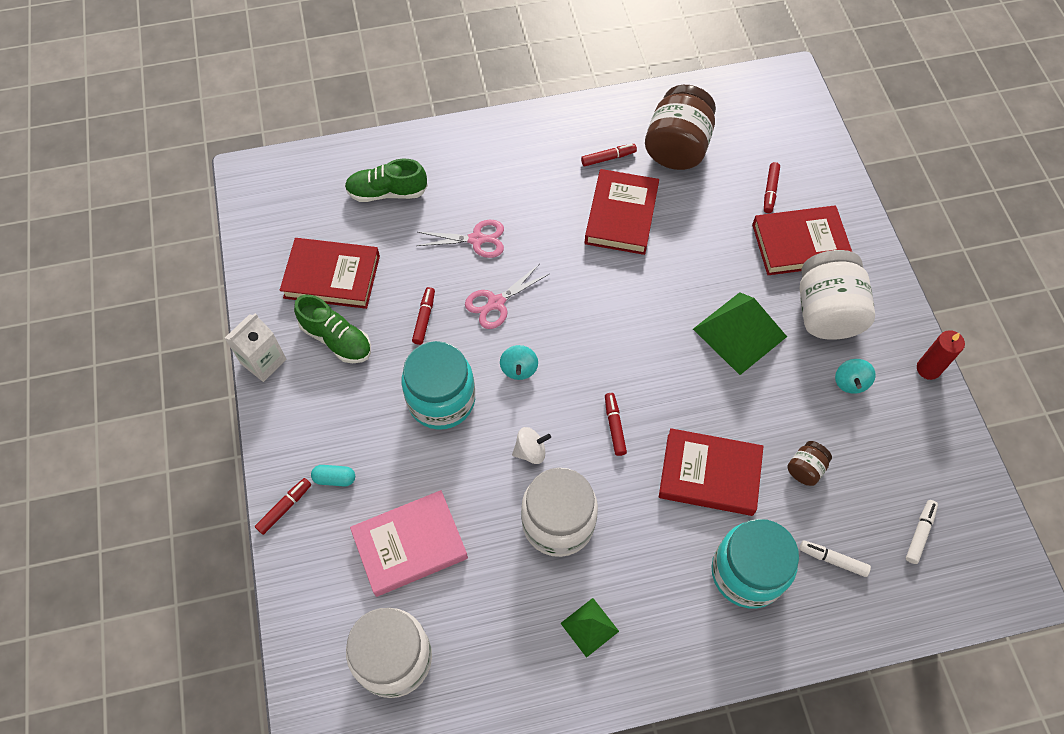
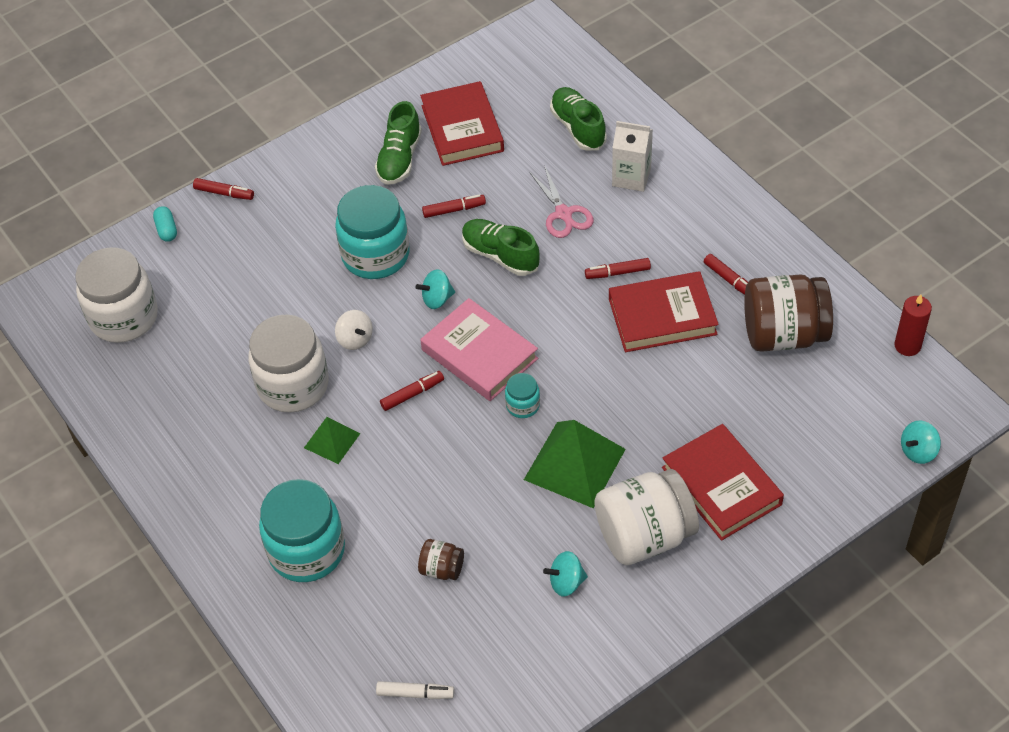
camera: 70 degrees right, 10 degrees down
white carton [225,313,286,382] -> white carton moved to [612,121,653,192]
turquoise capsule [311,465,355,486] -> turquoise capsule moved to [153,206,177,242]
pink book [350,490,468,597] -> pink book moved to [420,298,538,401]
pink scissors [465,264,549,329] -> green shoe [462,219,540,276]
green pyramid [560,598,619,658] -> green pyramid moved to [304,417,360,464]
red book [659,428,764,516] -> none
red marker [764,162,780,213] -> red marker moved to [585,258,651,279]
white marker [799,540,871,577] -> none
red candle [917,330,965,380] -> red candle moved to [894,294,932,356]
none -> turquoise jar [505,373,540,418]
none -> turquoise spinning top [901,420,941,464]

